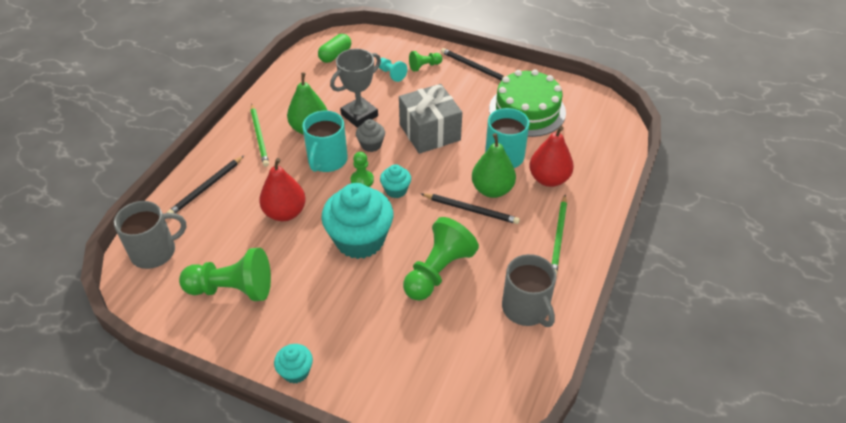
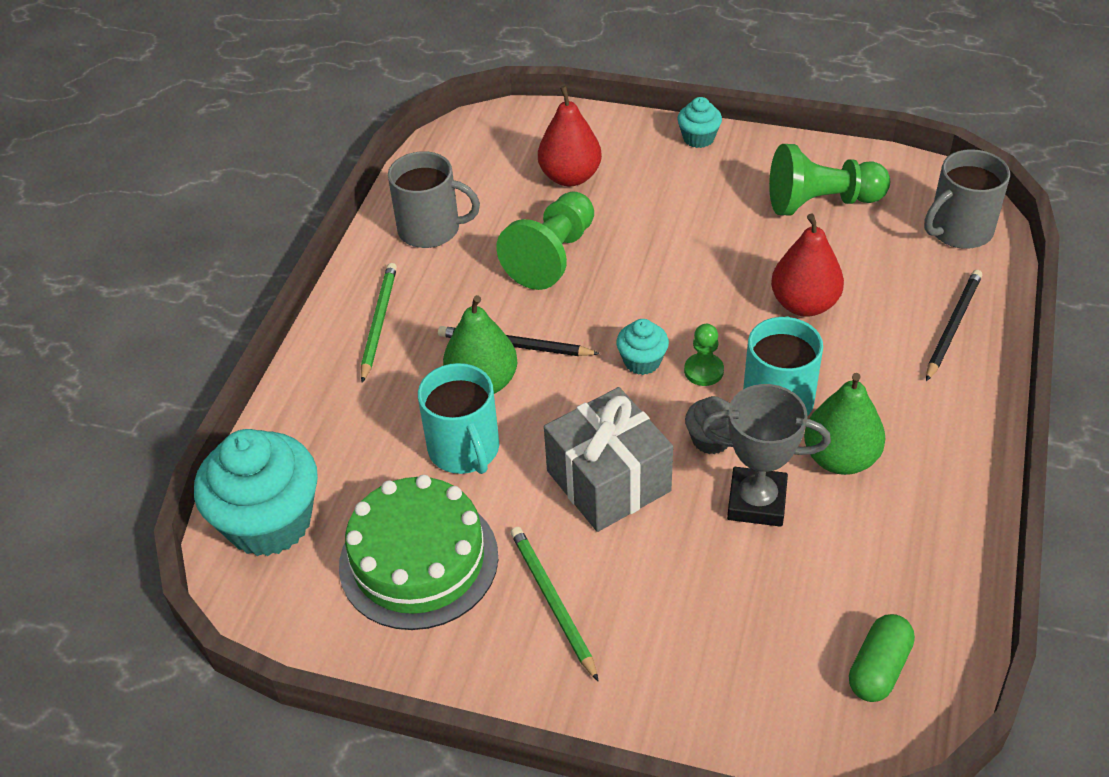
camera: 175 degrees right, 0 degrees up
green pencil [250,104,269,167] -> green pencil moved to [511,527,598,681]
turquoise cupcake [321,183,393,259] -> turquoise cupcake moved to [194,429,318,556]
grey trophy [330,49,381,128] -> grey trophy turned 60 degrees clockwise [701,384,831,527]
turquoise pawn [379,58,407,82] -> none
green pawn [409,51,443,72] -> none
black pencil [441,48,505,81] -> none
grey mug [502,254,557,327] -> grey mug turned 135 degrees clockwise [388,151,480,248]
red pear [529,126,574,187] -> red pear moved to [538,85,602,186]

